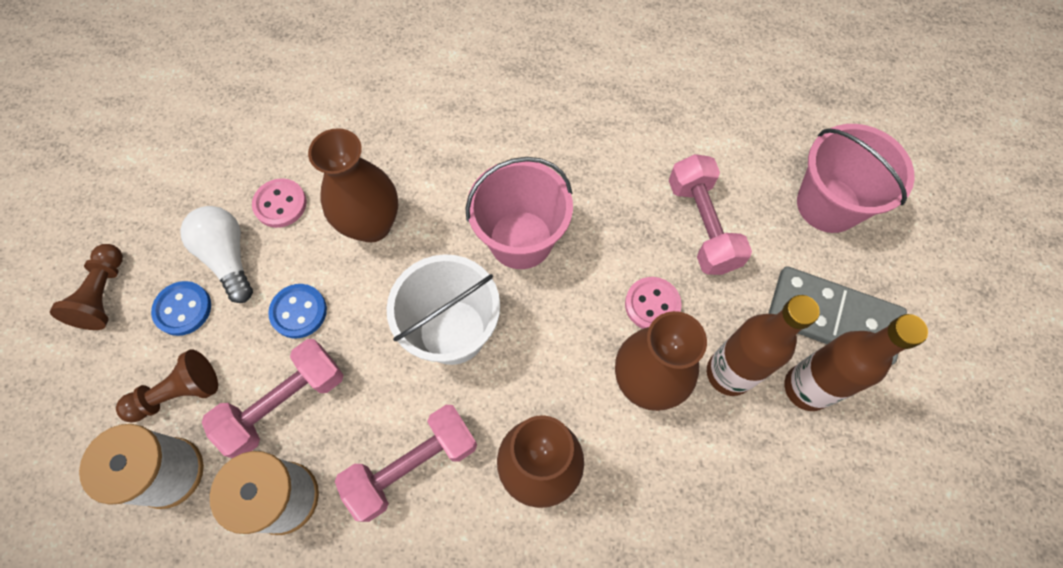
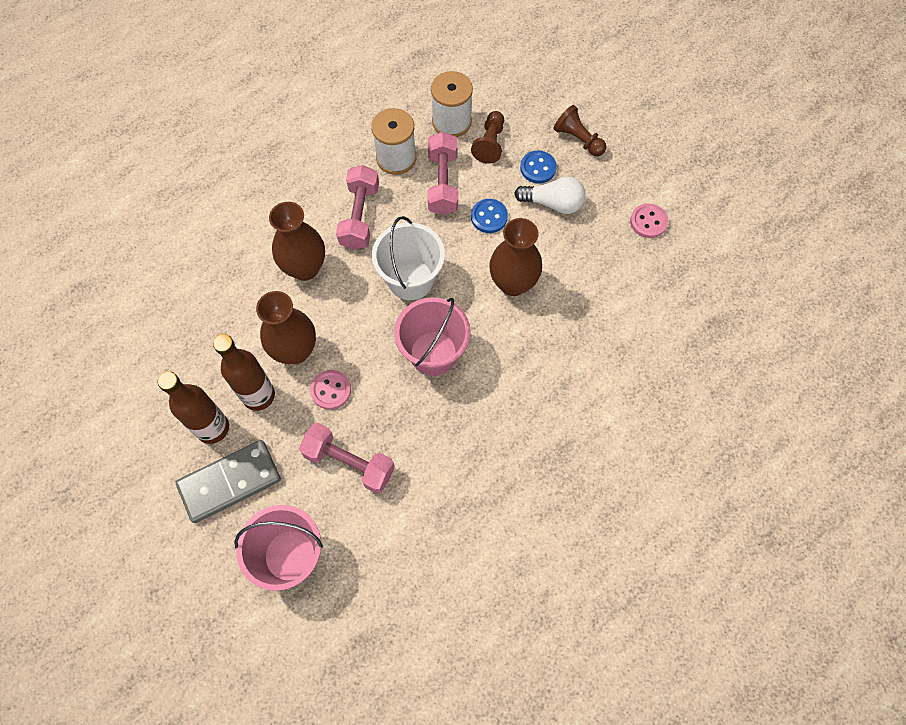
camera: 130 degrees right, 0 degrees up
pink button [252,178,307,228] -> pink button moved to [630,204,668,238]

